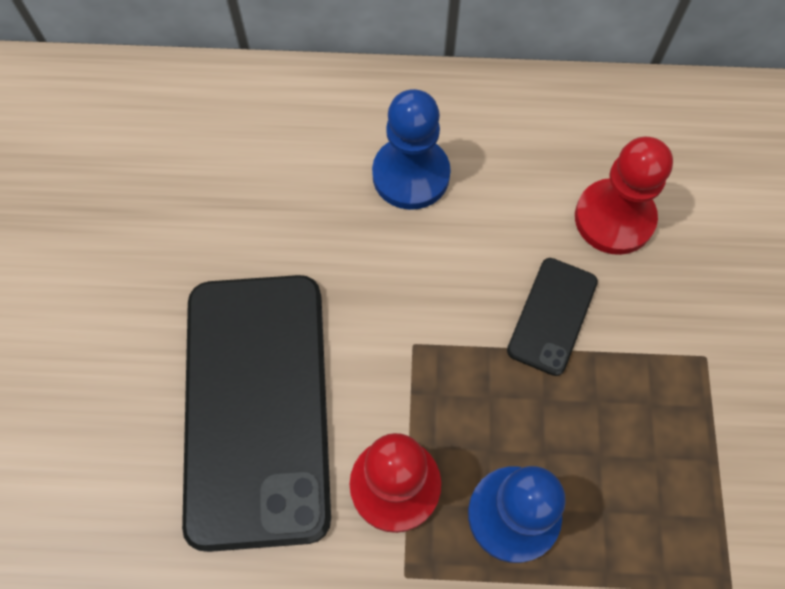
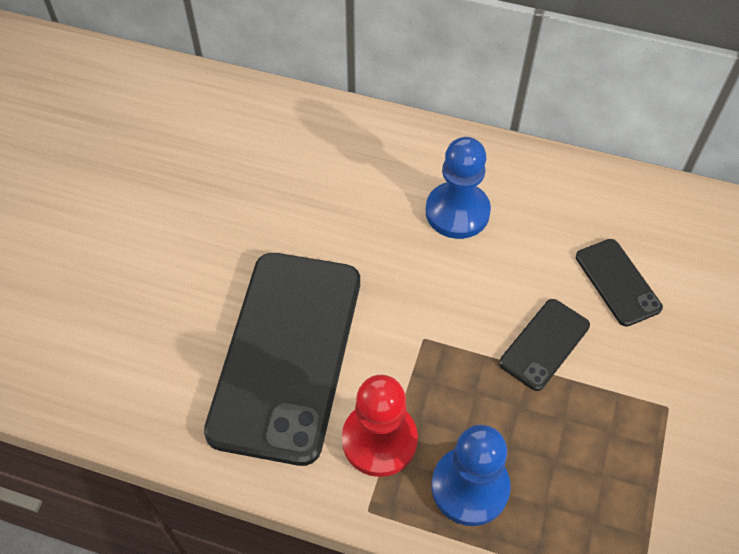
camera: 15 degrees right, 10 degrees down
red pawn [575,137,673,255] -> black phone [576,239,663,327]

